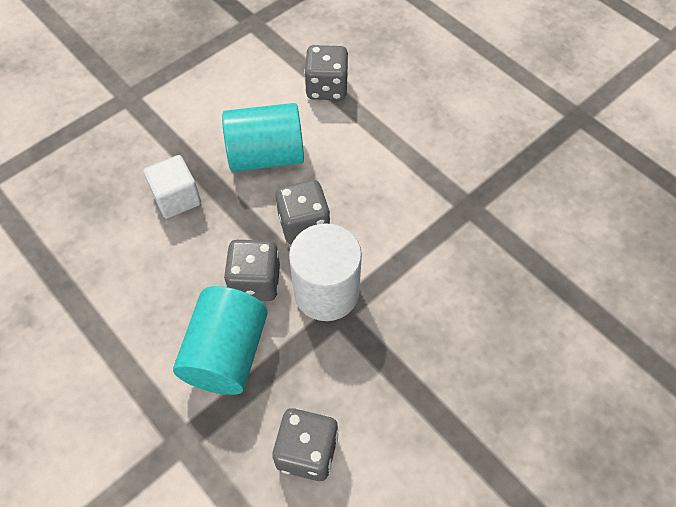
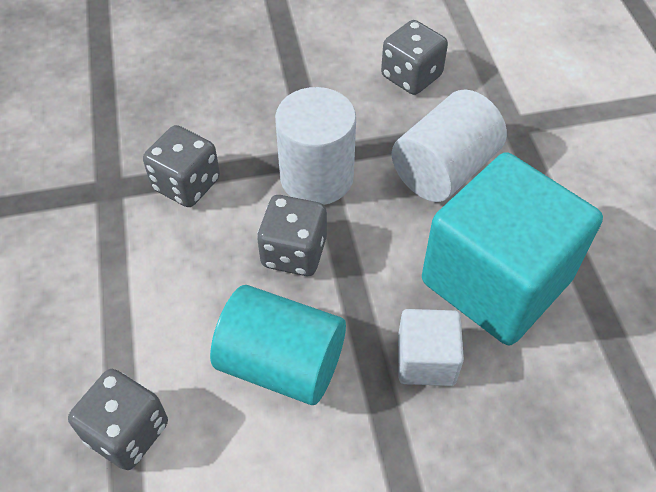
camera: 150 degrees left, 5 degrees down
turquoise cylinder [173,286,268,395] -> white cylinder [391,89,507,202]
grey dice [224,240,280,301] -> grey dice moved to [143,125,220,207]
none -> turquoise cube [422,152,603,345]

